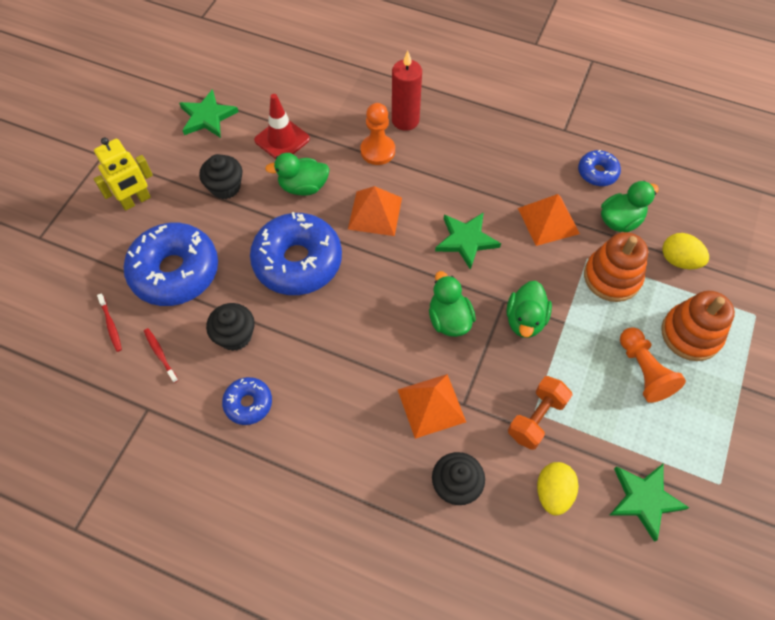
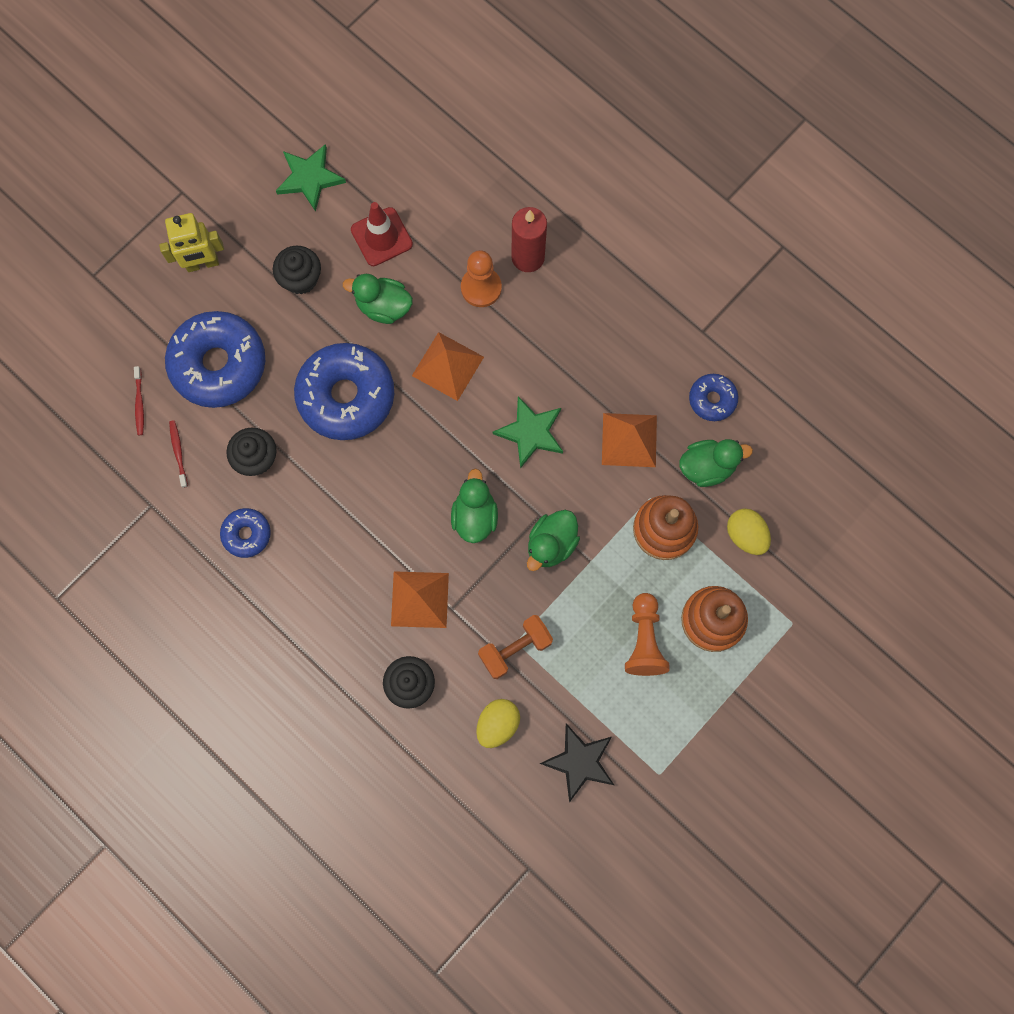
camera: 20 degrees right, 15 degrees up
green star [610,464,689,542] -> black star [540,723,614,802]

